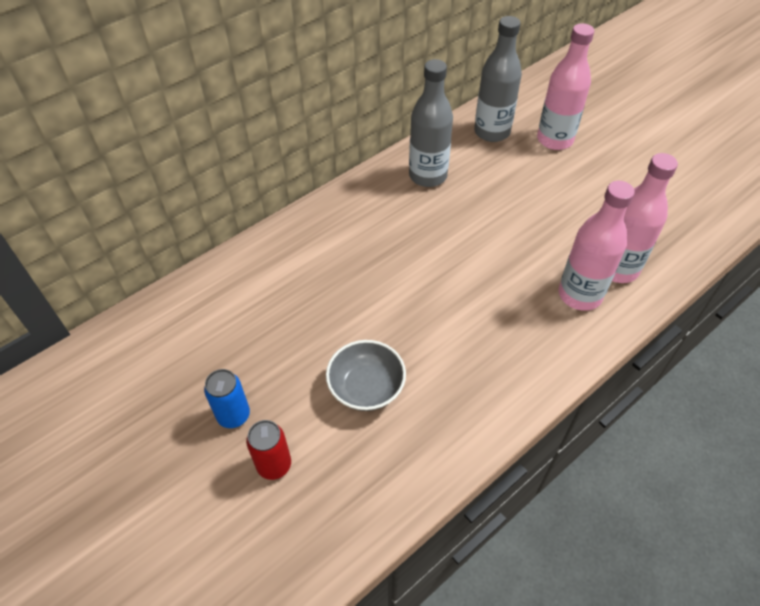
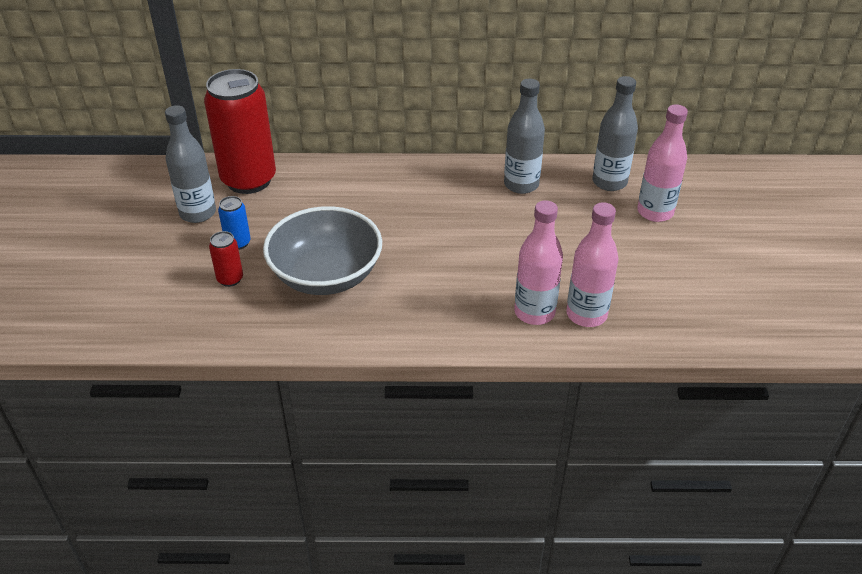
camera: 40 degrees right, 10 degrees down
grey bowl [326,340,406,411] -> grey bowl [263,206,382,295], size x1.83
none -> grey bottle [165,105,216,223]
none -> red can [204,69,276,194]

